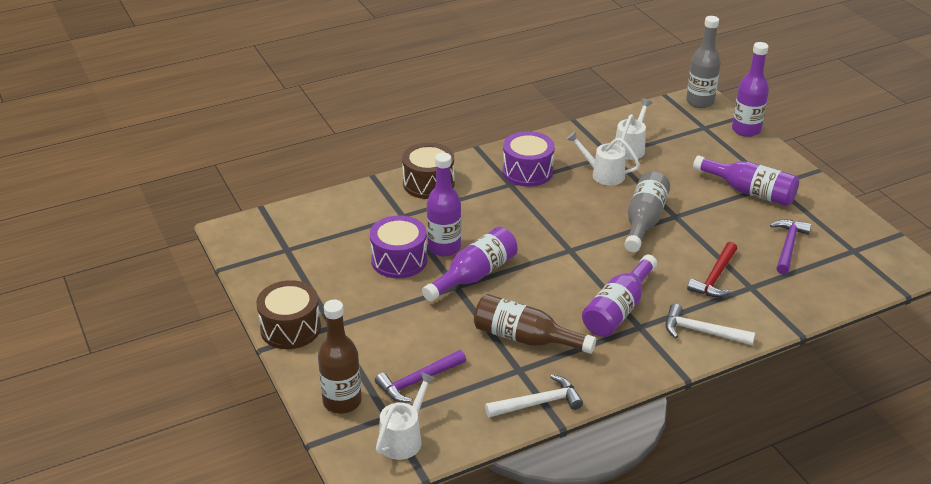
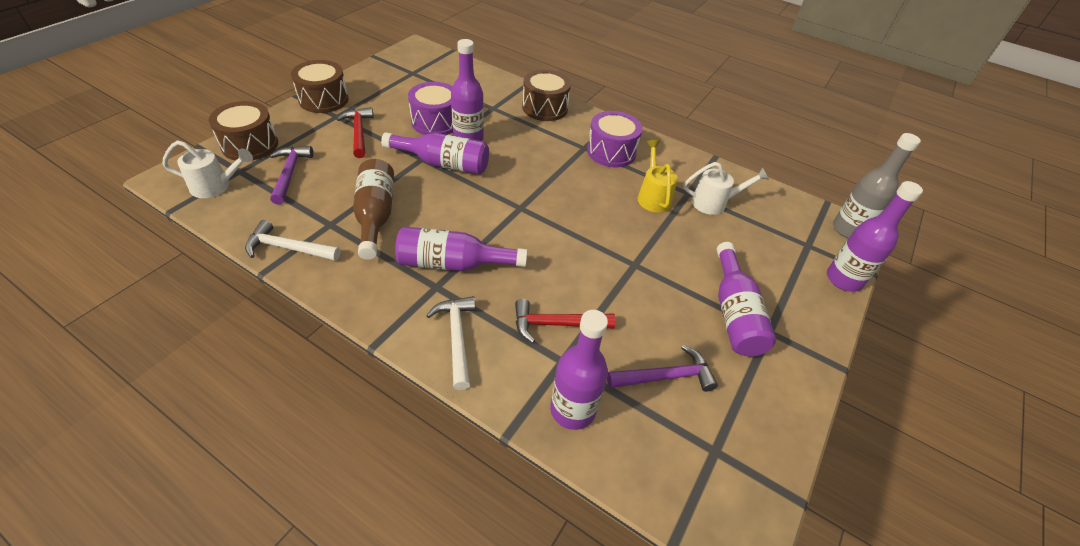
camera: 55 degrees right, 10 degrees up
brown bottle [318,300,362,414] -> brown drum [208,101,278,161]
purple hammer [375,350,466,403] -> purple hammer turned 60 degrees clockwise [270,146,313,204]
white hammer [485,375,583,417] -> white hammer turned 150 degrees clockwise [245,220,340,261]
white watering can [566,131,640,186] -> yellow watering can [637,140,678,212]
grey bottle [624,171,670,252] -> none
none -> red hammer [337,107,374,158]
none -> purple bottle [550,310,608,430]

